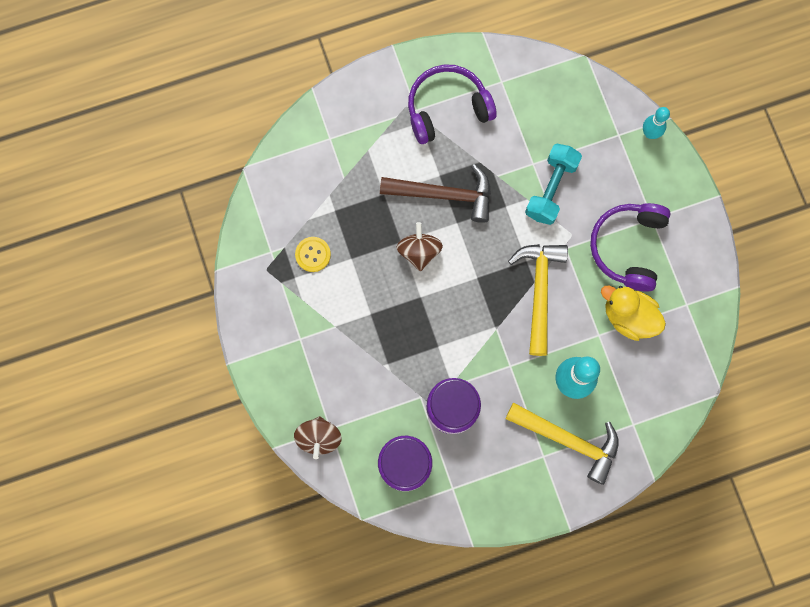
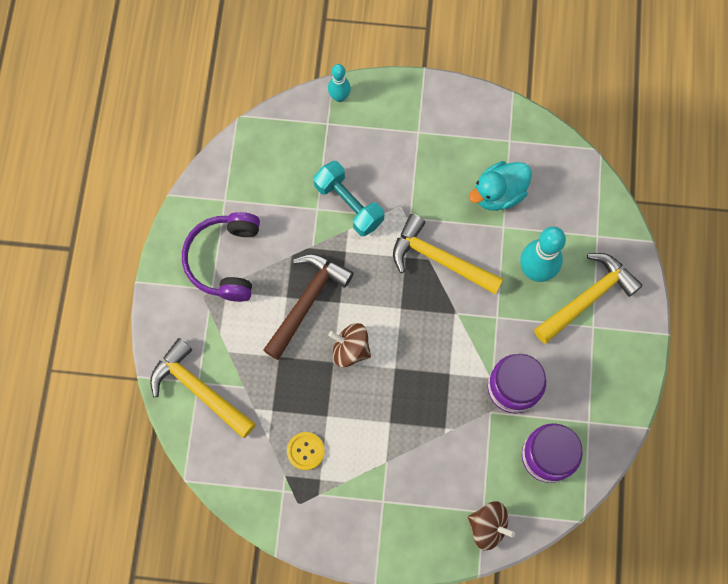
camera: 65 degrees left, 5 degrees down
purple headphones [590,203,671,292] -> none
yellow duck [601,286,666,341] -> turquoise duck [469,161,532,211]
none -> yellow hammer [150,338,256,438]

